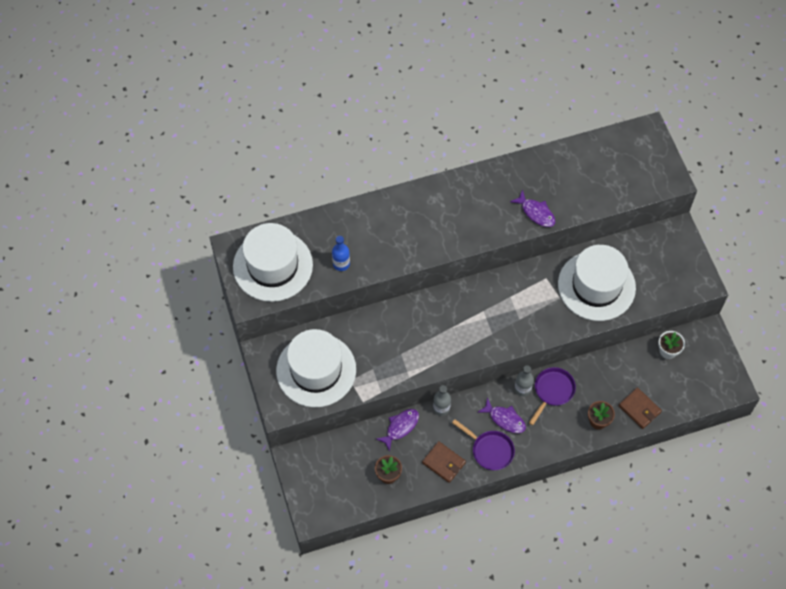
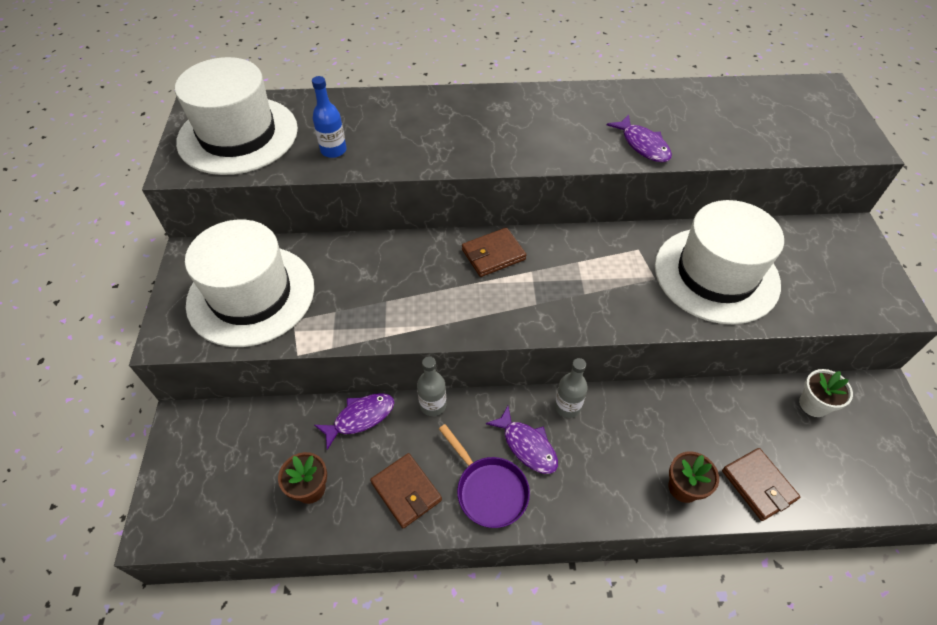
camera: 15 degrees right, 10 degrees down
purple pan [529,367,576,425] -> none
none -> brown wallet [462,228,526,277]

